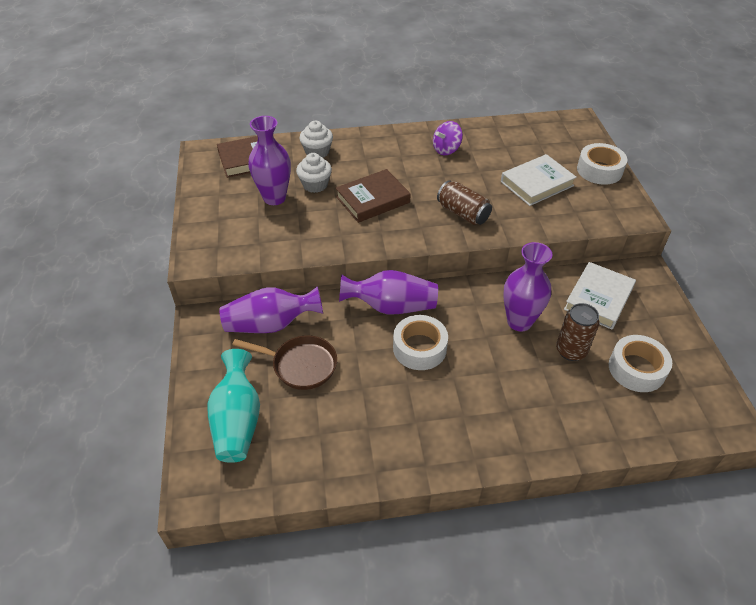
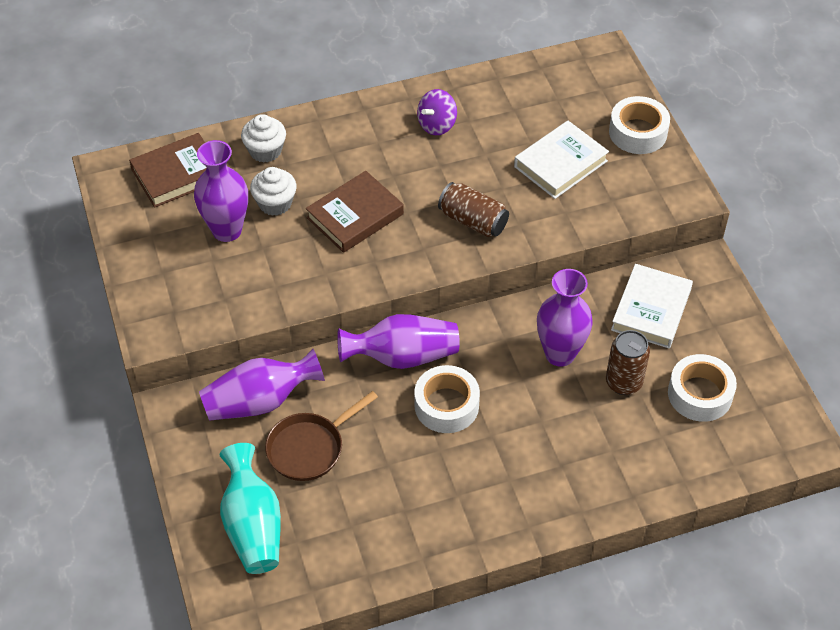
camera: 10 degrees left, 5 degrees up
brown pan [232,335,337,390] -> brown pan turned 135 degrees clockwise [265,391,378,481]

